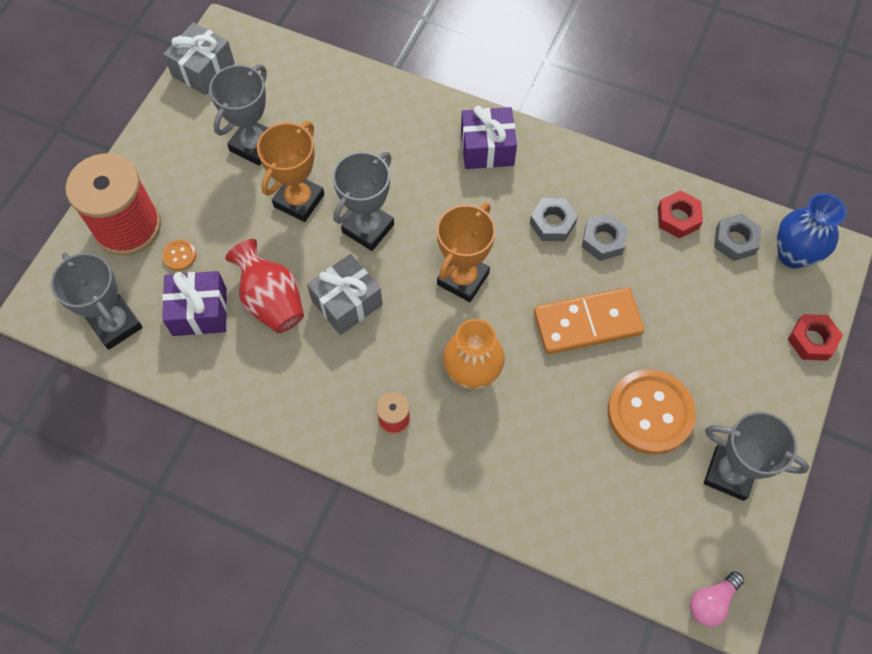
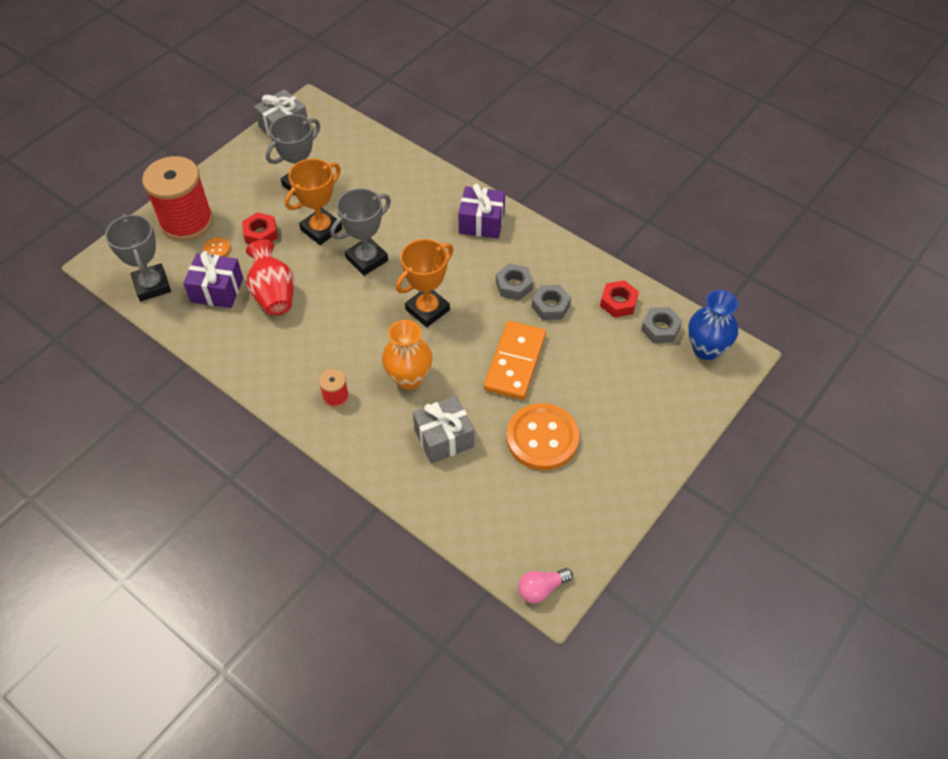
camera: 15 degrees right, 10 degrees down
grey gift [307,254,383,335] -> grey gift moved to [413,396,474,464]
orange domino [534,287,644,354] -> orange domino turned 75 degrees counterclockwise [484,321,546,400]
grey trophy [704,411,809,501] -> none
red nut [788,314,843,361] -> red nut moved to [242,212,278,244]

